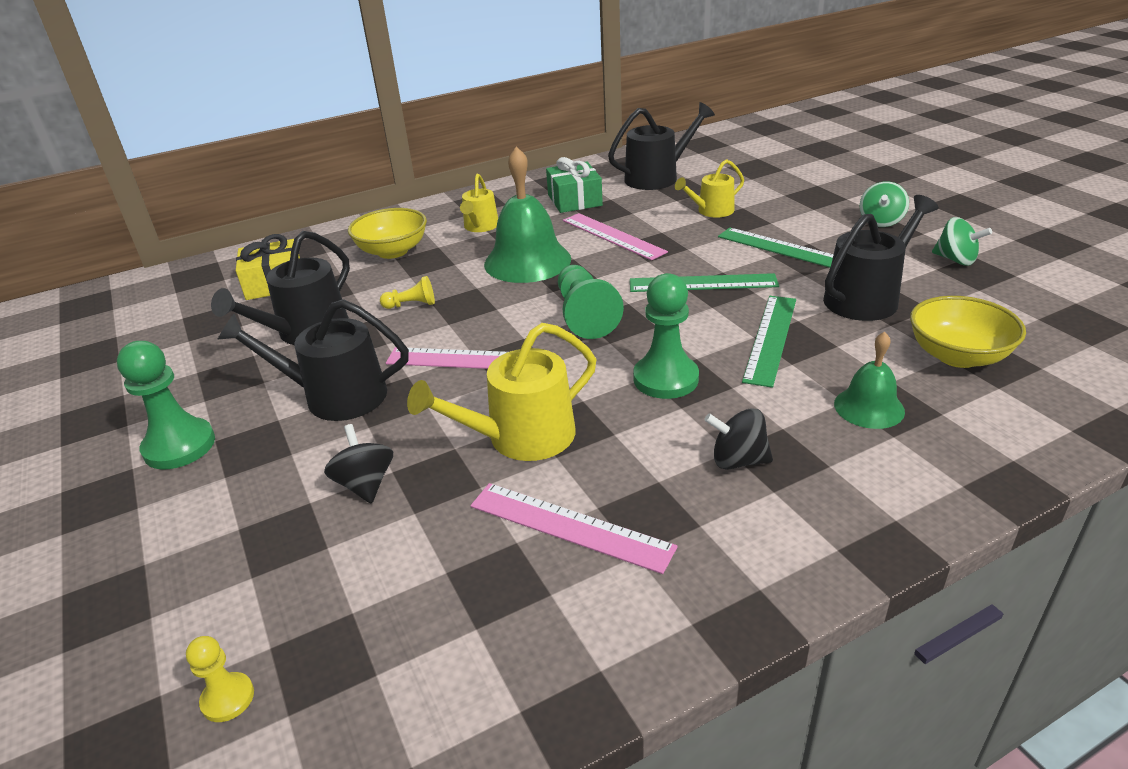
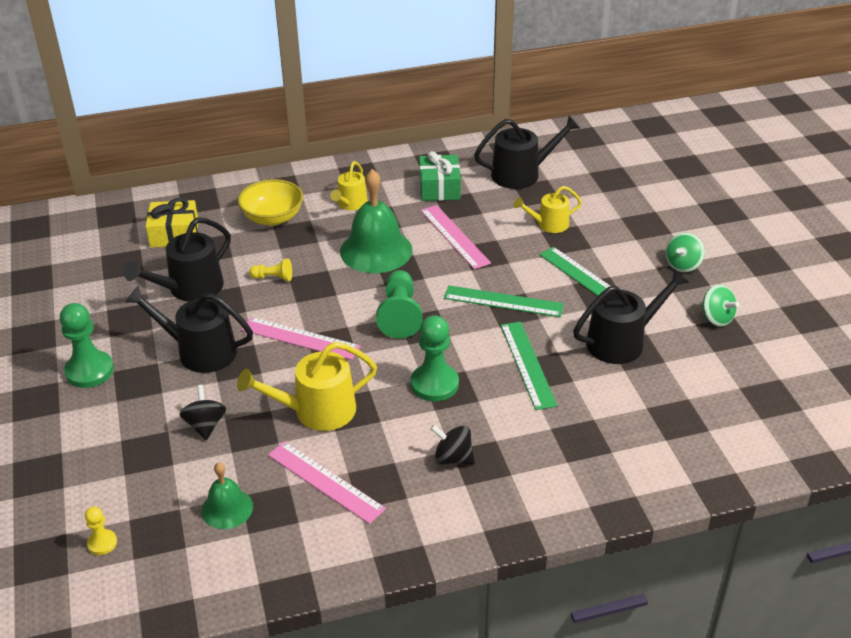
camera: 10 degrees right, 5 degrees up
green ruler [742,296,796,388] -> green ruler turned 45 degrees counterclockwise [501,322,557,410]
green bell [834,332,905,429] -> green bell moved to [201,462,253,529]
yellow bowl [910,296,1026,368] -> none

